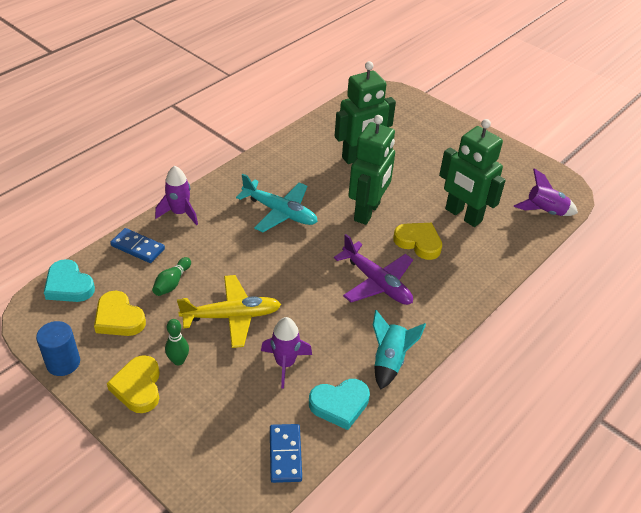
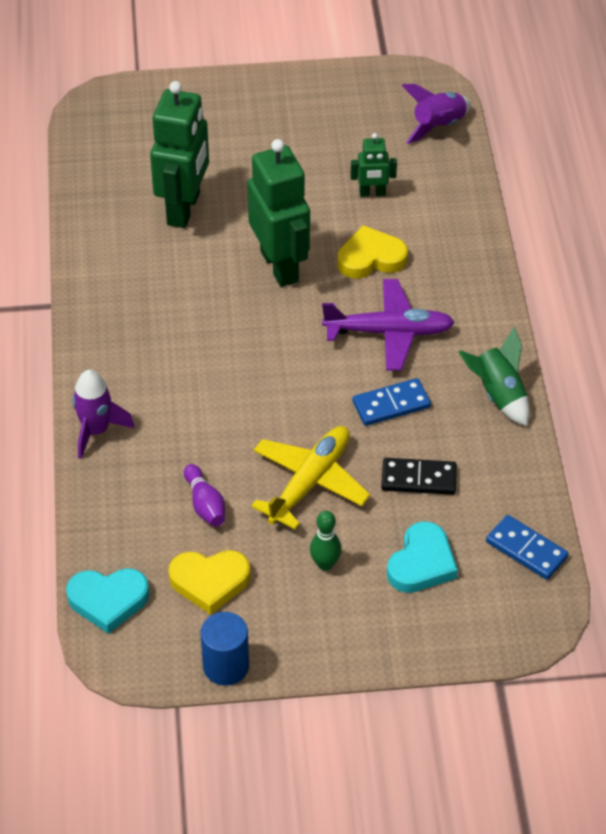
camera: 45 degrees left, 5 degrees up
yellow heart [107,355,160,413] -> none
blue domino [110,228,165,263] -> blue domino moved to [352,378,431,426]
green bowling pin [152,257,191,296] -> purple bowling pin [184,464,225,527]
turquoise plane [236,174,318,233] -> none
purple rocket [261,317,312,388] -> black domino [381,458,457,495]
turquoise heart [309,379,370,430] -> turquoise heart moved to [387,521,458,593]
turquoise rocket [373,310,426,390] -> green rocket [458,327,530,426]
green robot [439,119,506,227] -> green robot [350,133,397,197], size x0.49

